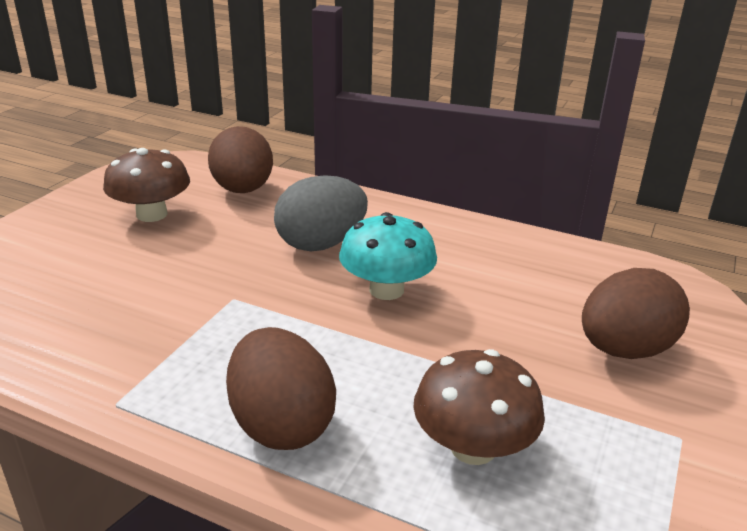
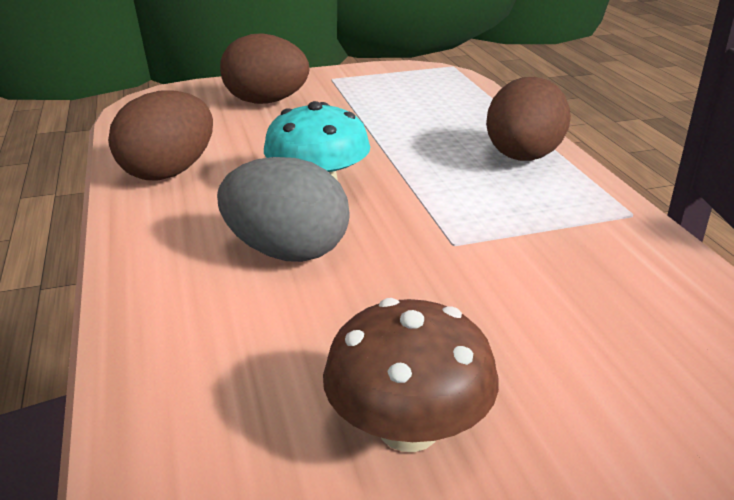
camera: 130 degrees left, 0 degrees up
brown egg [208,126,273,193] -> brown egg moved to [108,90,213,181]
brown mushroom [413,349,545,465] -> none

